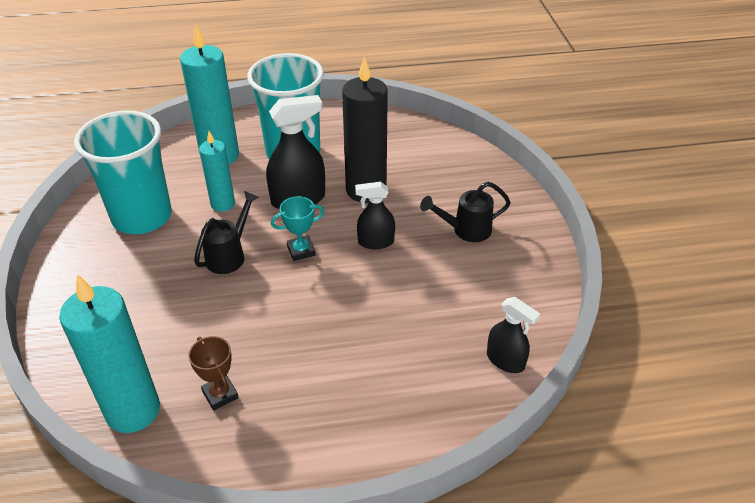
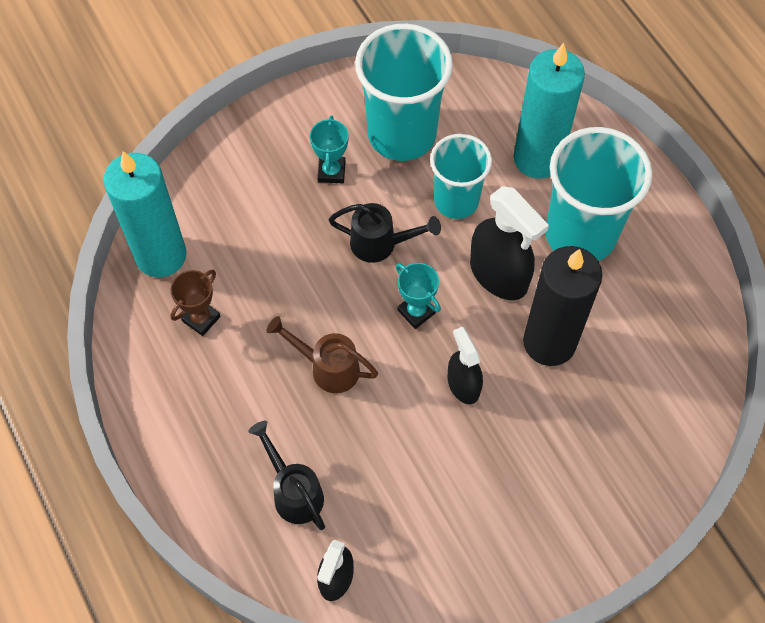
camera: 70 degrees right, 20 degrees up
turquoise candle [199,131,235,212] -> turquoise cup [430,134,492,219]
black watering can [420,182,511,242] -> black watering can moved to [248,421,325,530]
none -> brown watering can [267,316,378,393]
none -> turquoise trophy [310,116,349,183]

